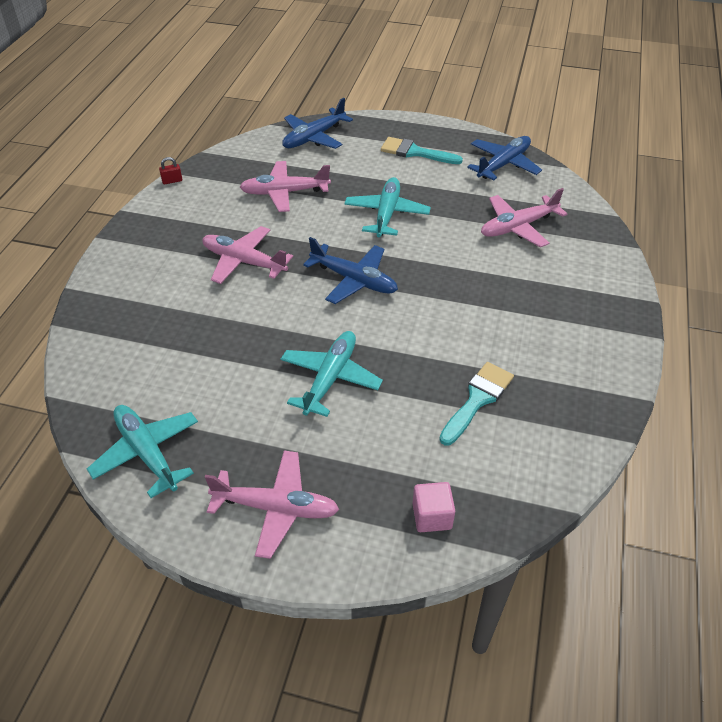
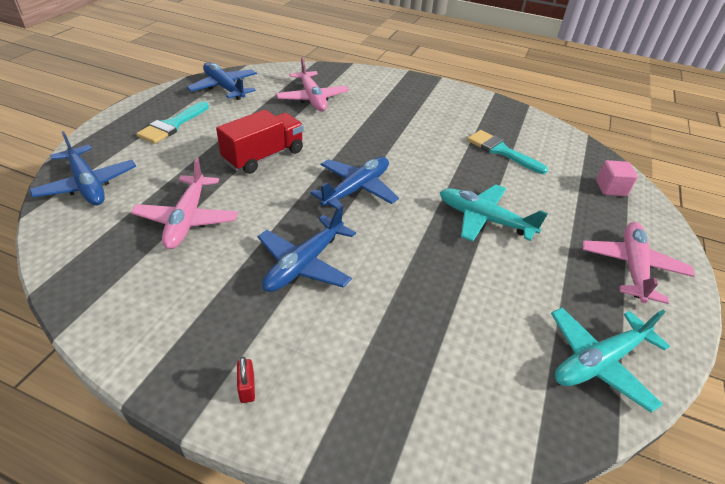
camera: 85 degrees left, 5 degrees down
red padlock [159,157,182,184] -> red padlock moved to [237,357,255,403]
pink plane [202,226,293,284] -> blue plane [257,204,356,292]
turquoise plane [344,177,431,237] -> red truck [216,110,304,174]

